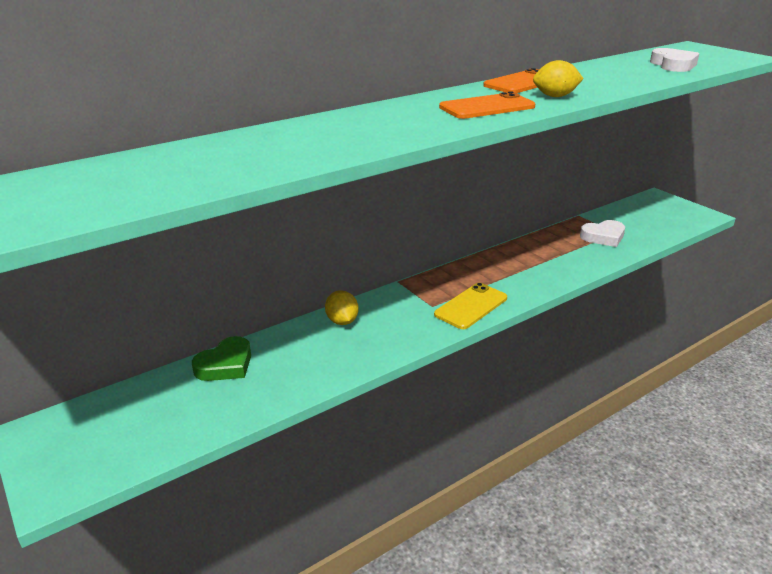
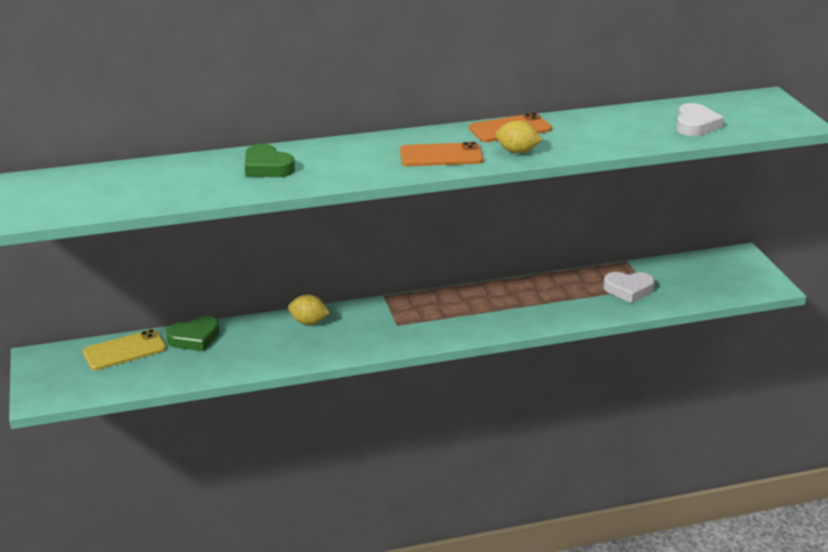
camera: 20 degrees right, 0 degrees up
yellow lemon [325,290,358,325] -> yellow lemon turned 75 degrees counterclockwise [288,294,330,325]
yellow phone [434,283,507,329] -> yellow phone moved to [83,329,166,370]
none -> green heart [245,144,295,177]

